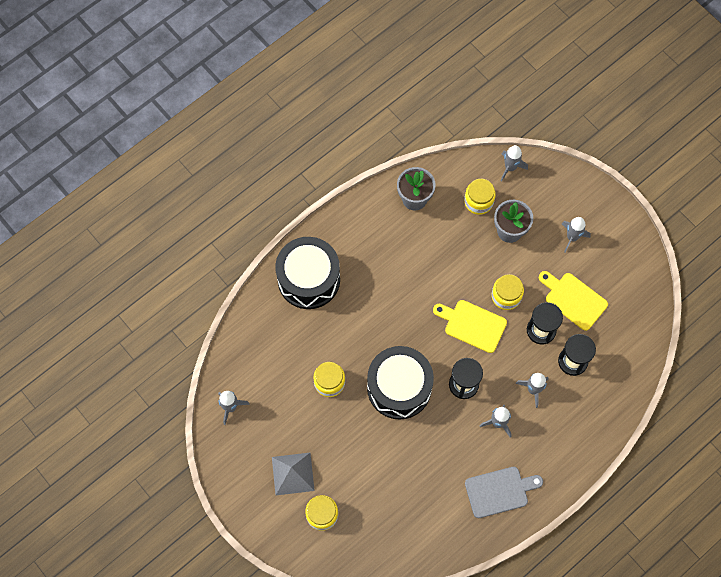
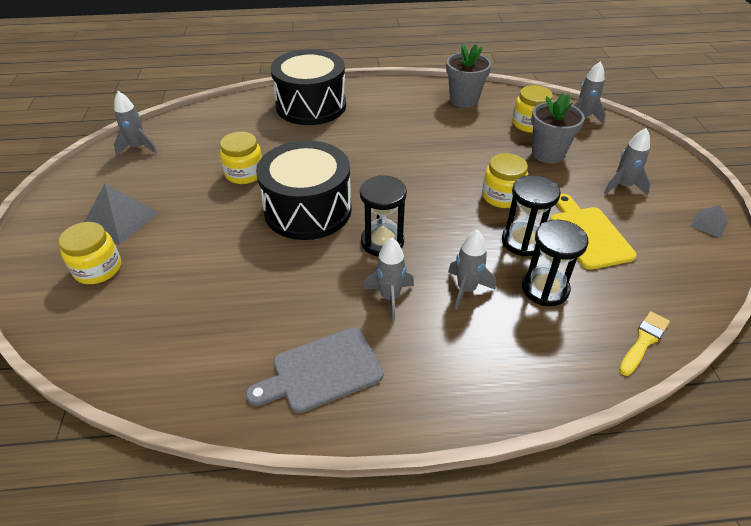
camera: 35 degrees right, 25 degrees down
yellow cutting board [433,300,507,353] -> none
grey cutting board [465,467,543,518] -> grey cutting board turned 135 degrees clockwise [246,327,383,413]
none -> yellow brush [619,311,670,376]
none -> grey pyramid [690,205,728,238]

